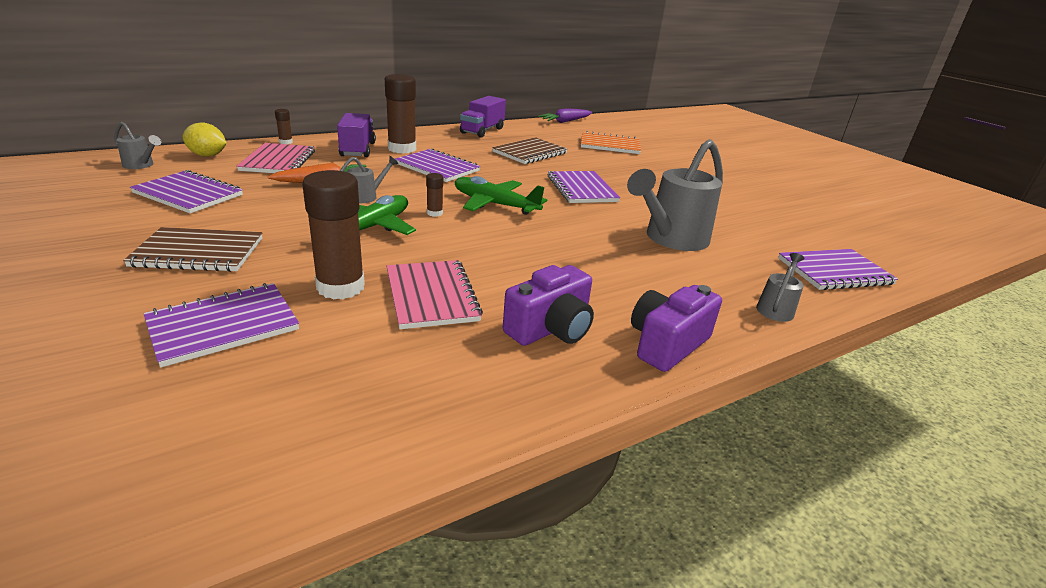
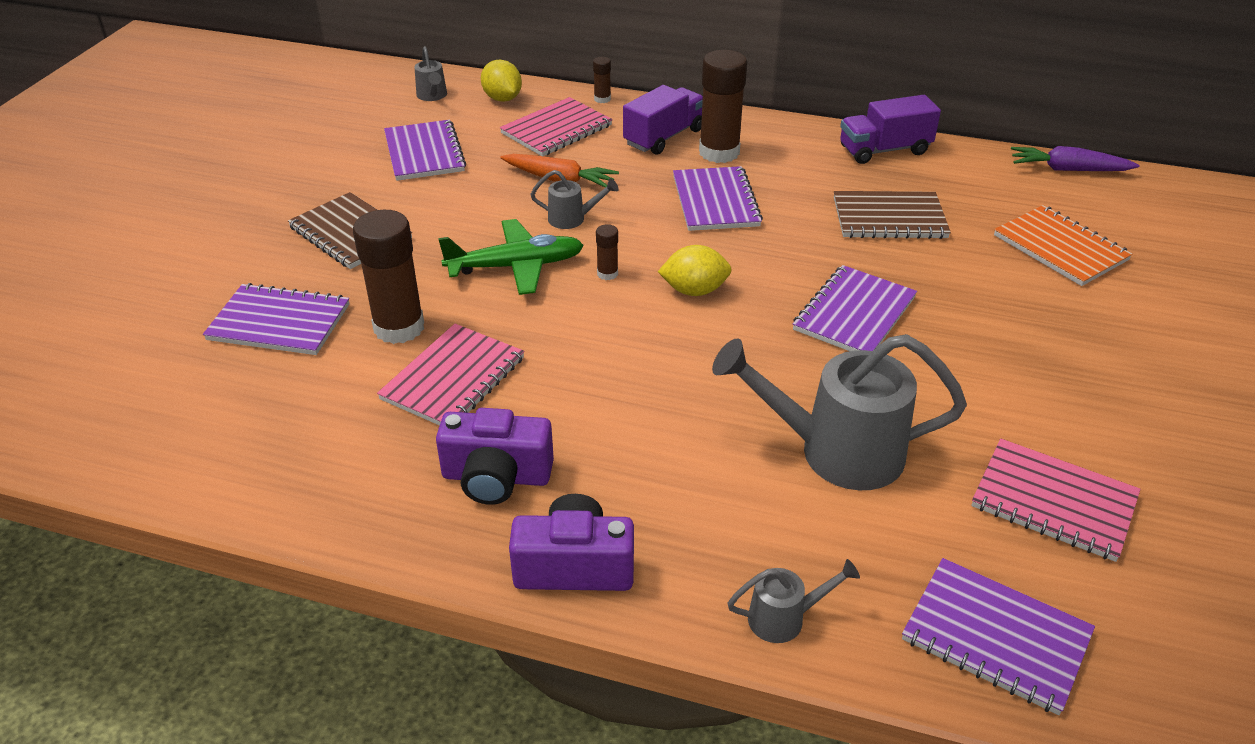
camera: 50 degrees right, 10 degrees up
green plane [455,176,547,215] -> yellow lemon [658,245,732,296]
none -> pink notebook [971,439,1141,562]

